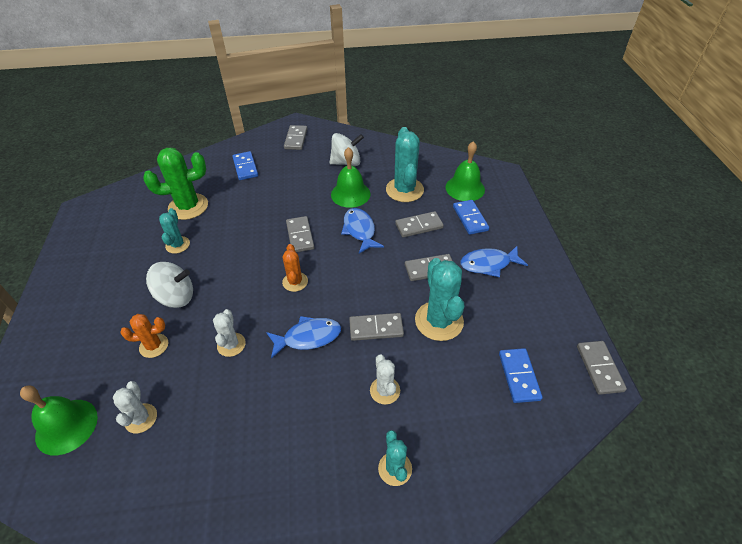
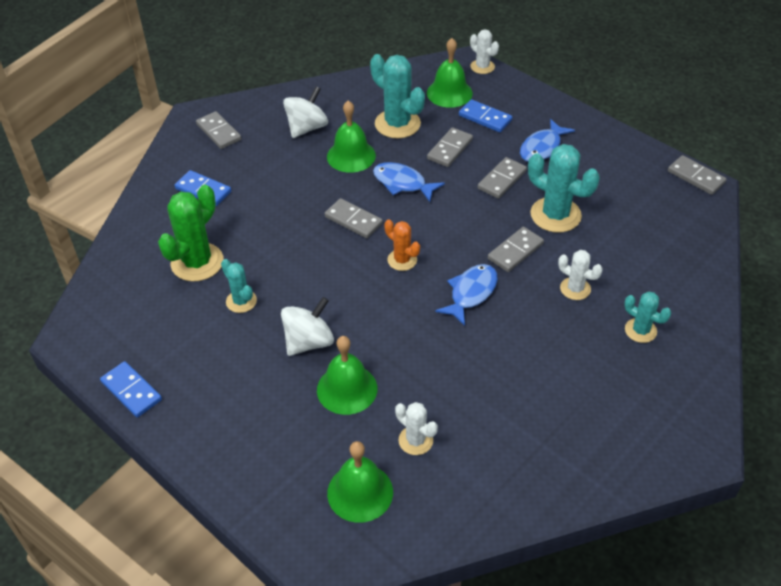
camera: 40 degrees left, 0 degrees up
orange cactus [120,314,168,358] -> green bell [317,336,377,415]
white cactus [213,309,246,357] -> white cactus moved to [470,29,499,74]
blue domino [499,348,543,403] -> blue domino moved to [100,361,162,417]

